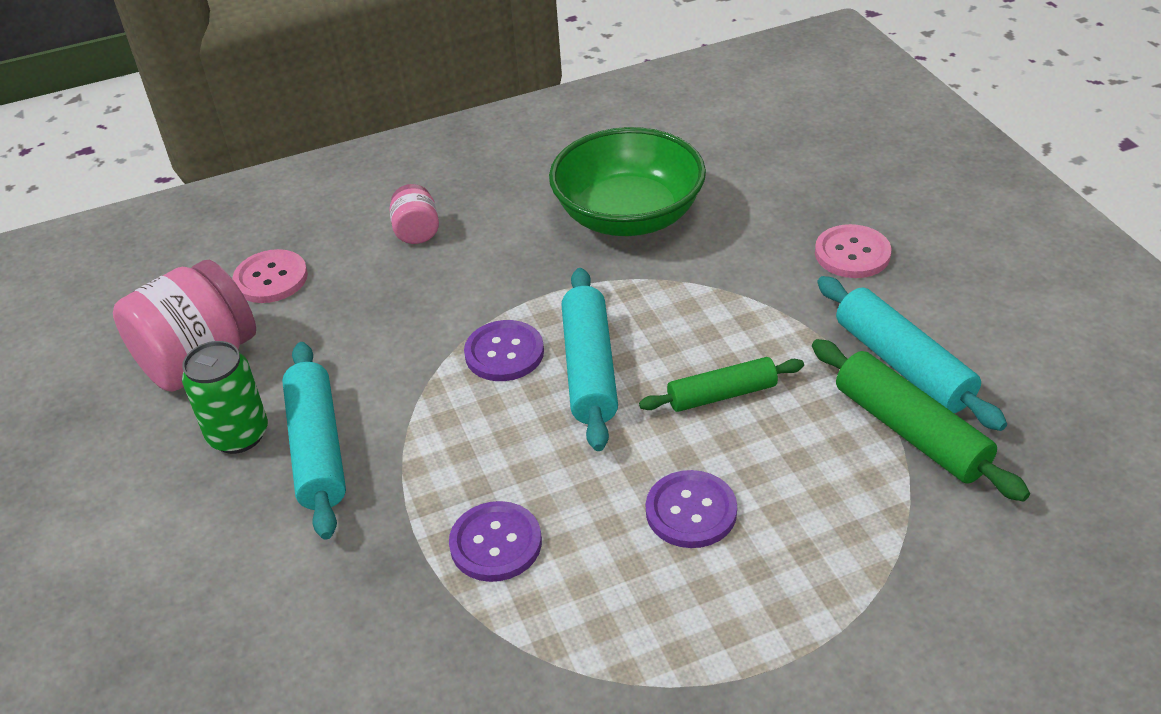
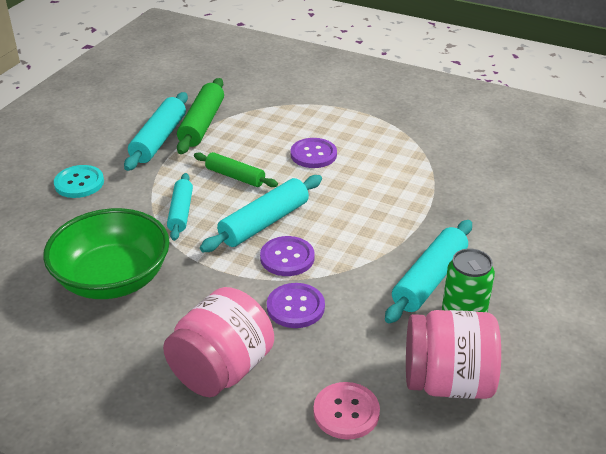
camera: 135 degrees left, 5 degrees down
pink jar [389,184,439,244] -> pink jar [163,287,274,397], size x2.01
purple button [449,501,542,582] -> purple button moved to [267,283,325,328]
pink button [815,224,891,278] -> turquoise button [54,165,104,198]
none -> turquoise rolling pin [167,173,193,241]

